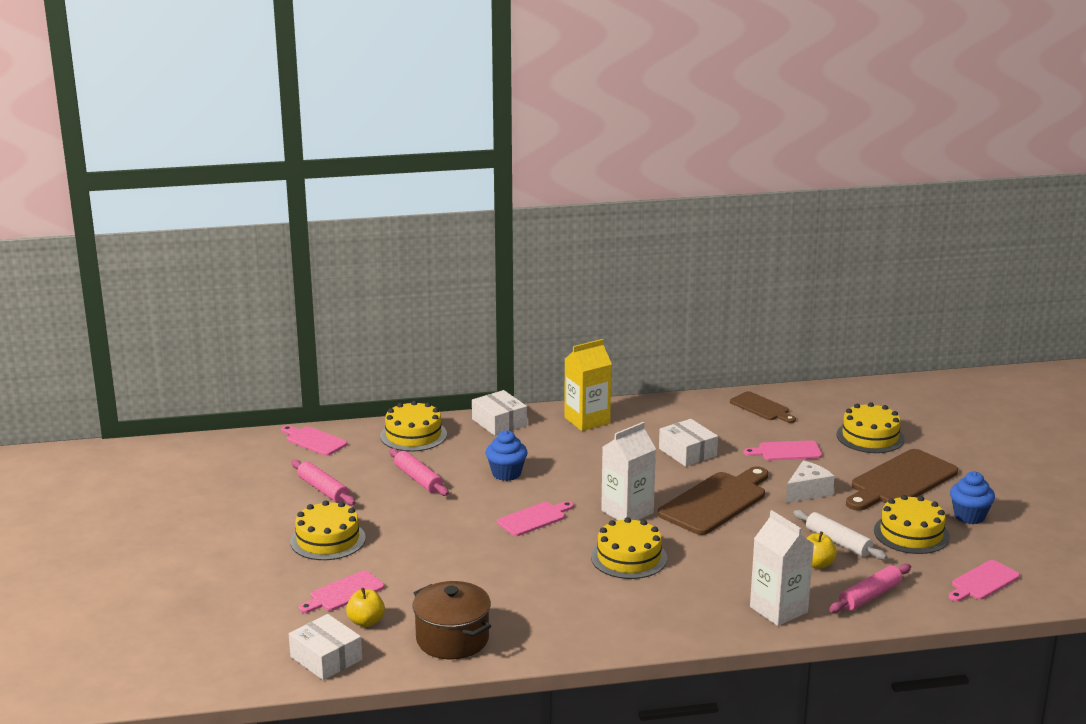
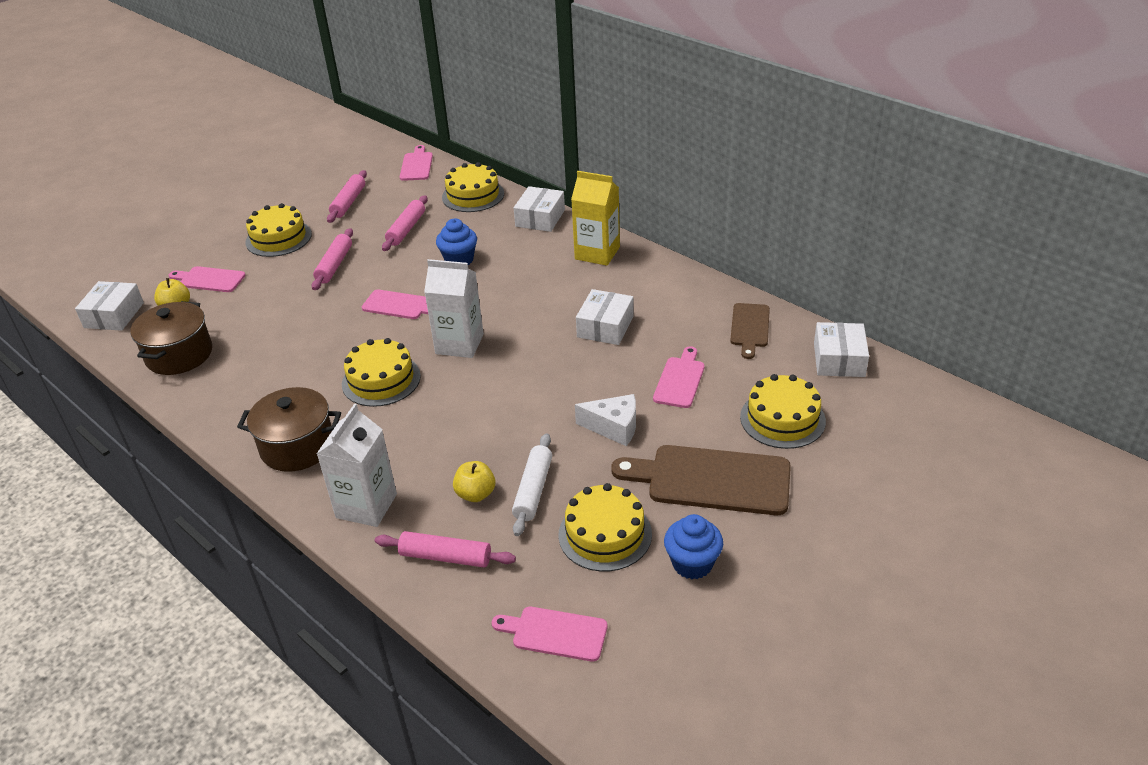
camera: 55 degrees right, 15 degrees up
brown cutting board [658,466,768,535] -> none
pink cutting board [743,440,822,461] -> pink cutting board turned 60 degrees clockwise [653,346,705,408]
none -> brown pot [237,387,341,472]
none -> pink rolling pin [312,228,353,290]
none -> white box [814,322,869,377]

